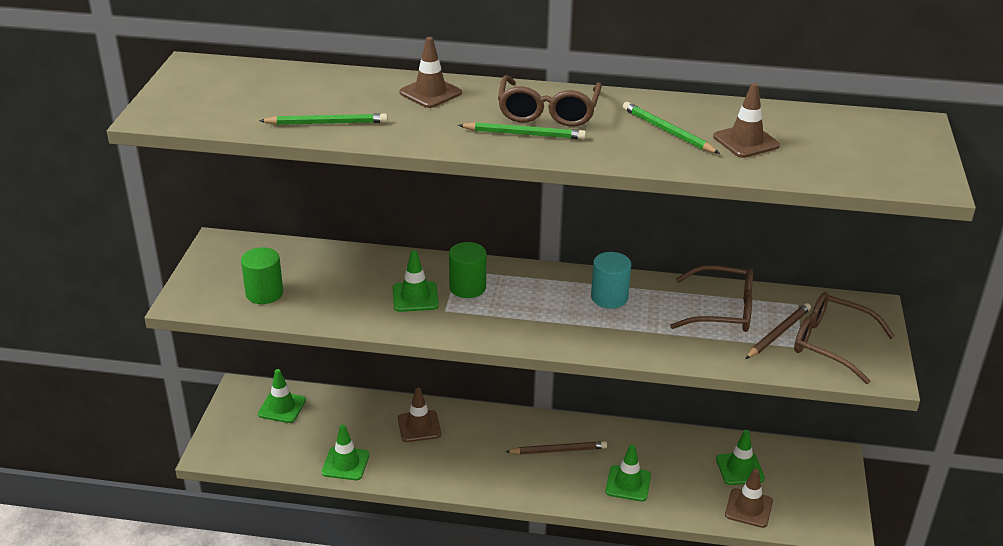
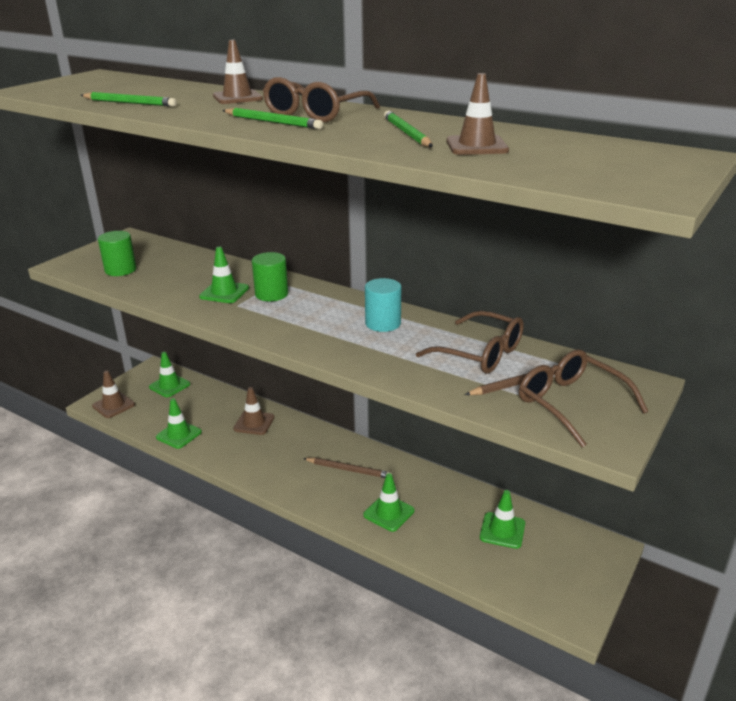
camera: 25 degrees right, 5 degrees down
brown traffic cone [725,469,773,528] -> brown traffic cone moved to [92,371,135,418]

